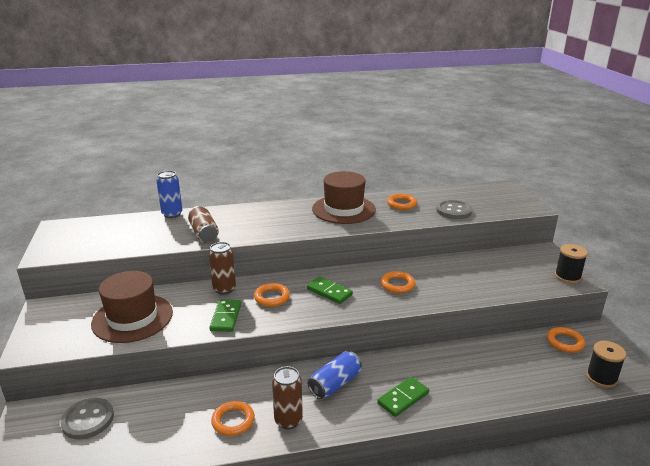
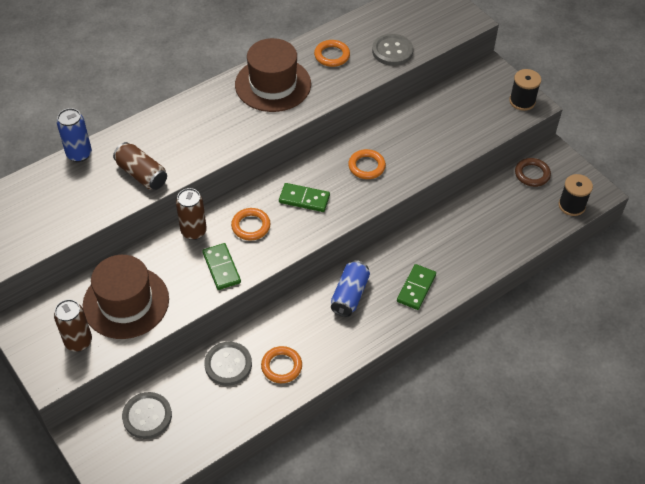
camera: 25 degrees left, 25 degrees up
brown can [272,366,303,429] -> brown can moved to [54,299,92,352]
orange ring [547,327,585,353] -> brown ring [515,158,551,187]
none -> grey button [204,342,252,386]

